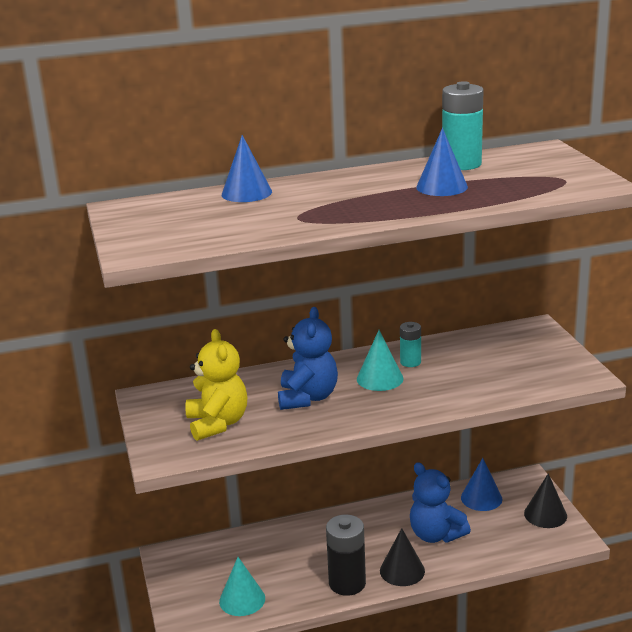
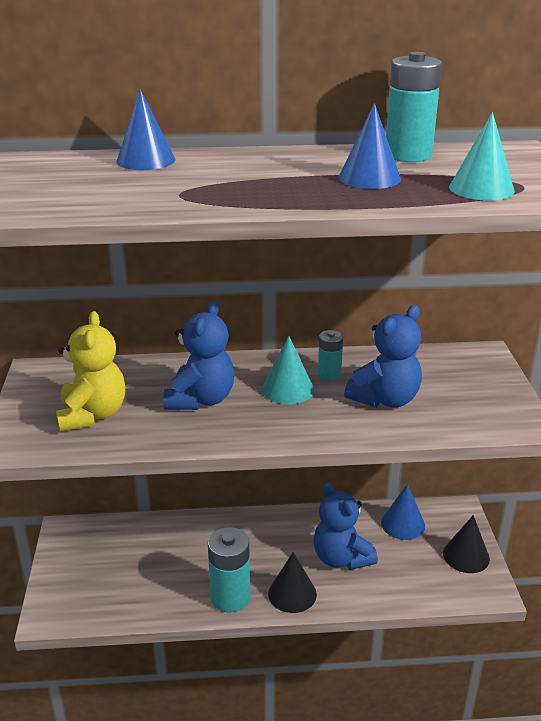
camera: 10 degrees right, 5 degrees up
turquoise cone [219,557,265,616] -> turquoise cone moved to [449,112,515,201]
black battery [326,515,366,596] -> turquoise battery [208,527,250,612]
none -> blue teddy bear [344,305,422,408]

